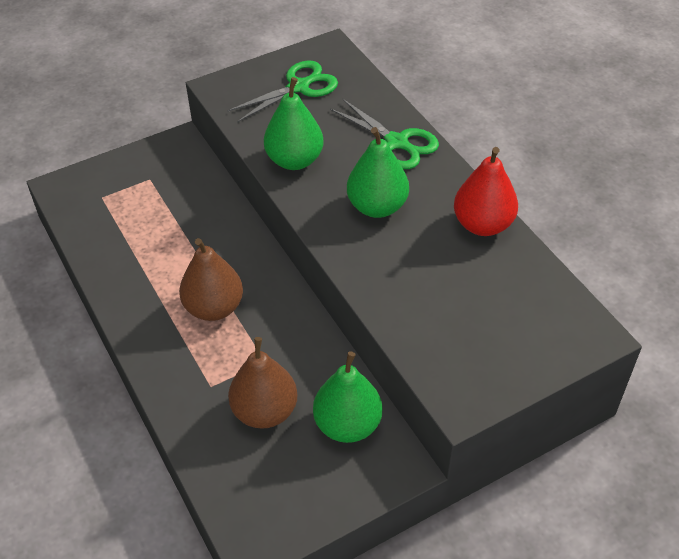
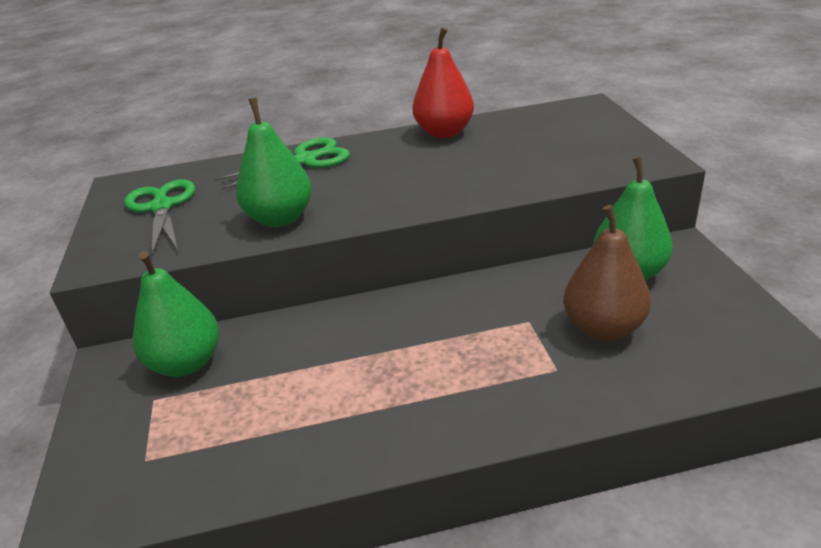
camera: 70 degrees left, 15 degrees down
brown pear [179,238,243,321] -> none
green pear [347,127,409,218] -> green pear moved to [133,251,219,377]

